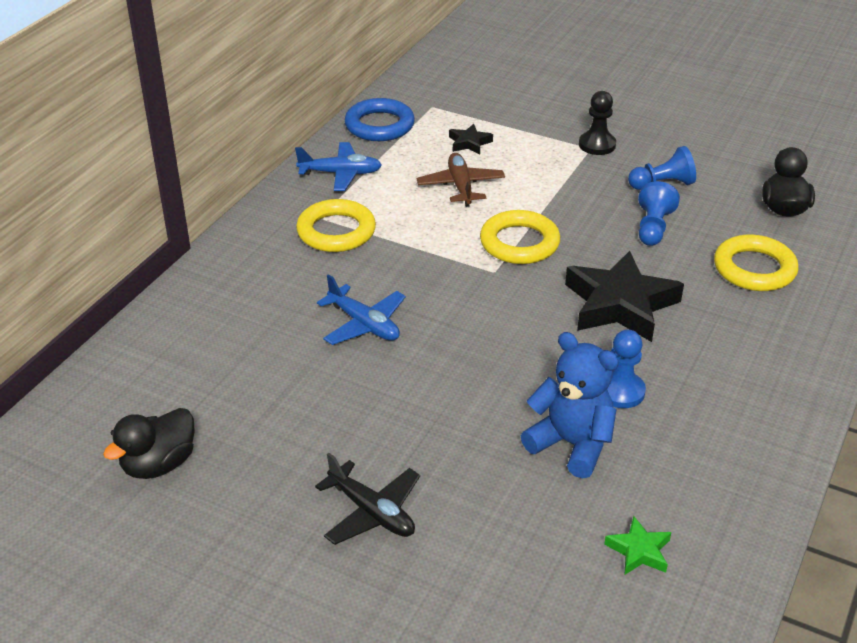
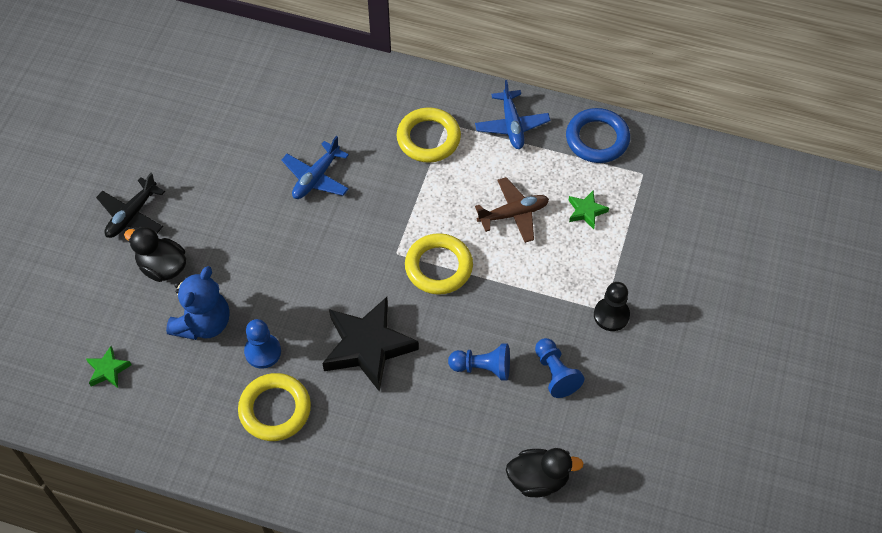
camera: 80 degrees right, 20 degrees up
black duck [103,408,195,479] -> black duck moved to [124,226,186,282]
black star [449,124,493,155] -> green star [568,191,609,229]
yellow ring [714,235,798,291] -> yellow ring moved to [238,373,311,441]

